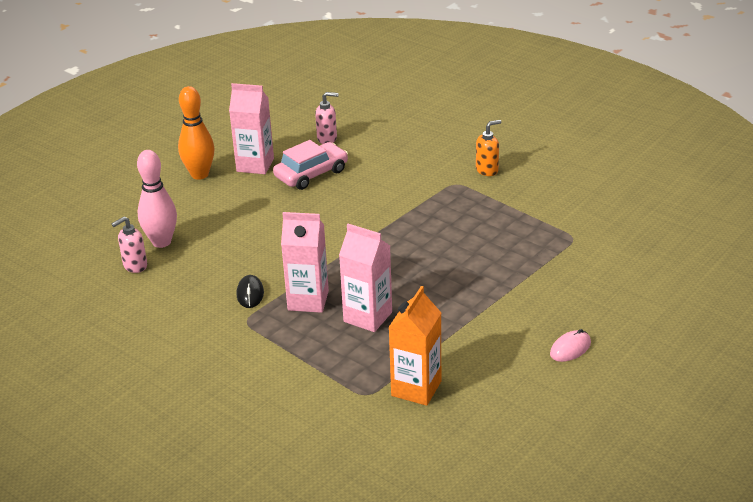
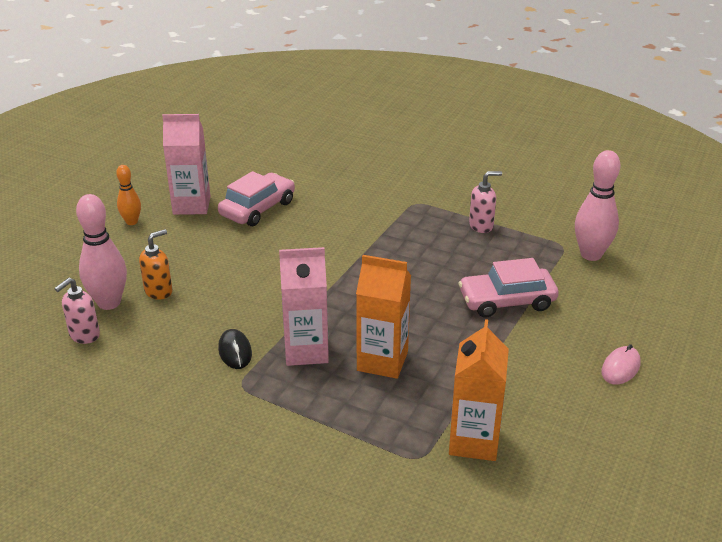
camera: 15 degrees left, 0 degrees up
orange bowling pin [178,86,215,180] -> orange bowling pin [116,165,141,225], size x0.58
pink soap dispenser [315,92,339,144] -> pink soap dispenser moved to [469,171,502,233]
pink carton [339,224,392,332] -> orange carton [356,255,411,379]
orange soap dispenser [476,120,501,176] -> orange soap dispenser moved to [139,229,172,300]
none -> pink car [459,258,559,318]
none -> pink bowling pin [575,150,620,261]

